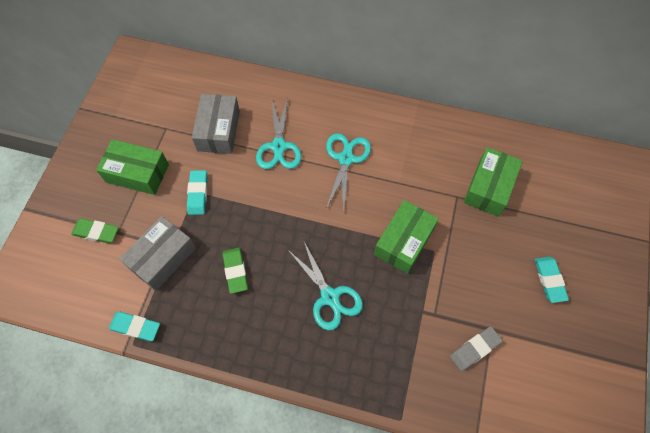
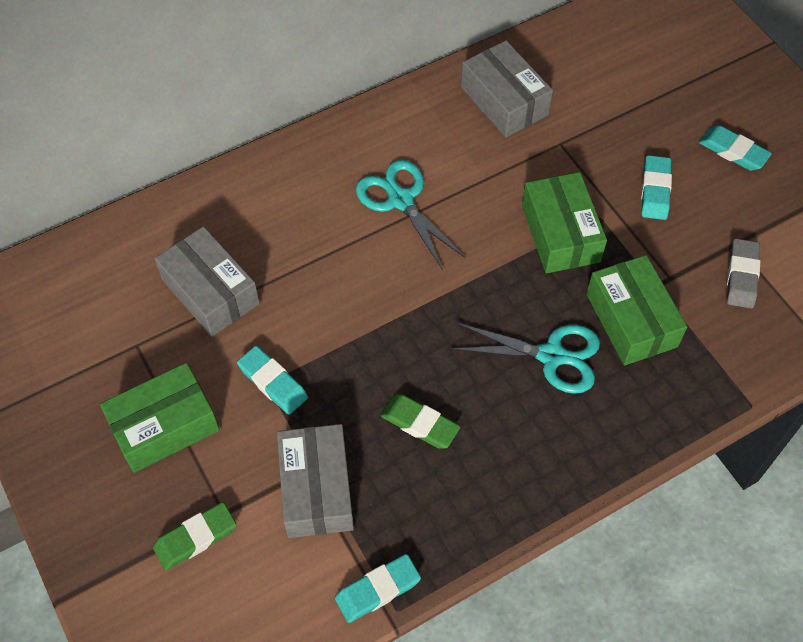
camera: 45 degrees left, 5 degrees down
turquoise scissors [256,98,301,169] -> none
green box [464,147,523,217] -> green box moved to [586,255,687,365]
none -> grey box [461,40,553,137]
none -> turquoise eraser [641,155,672,220]

